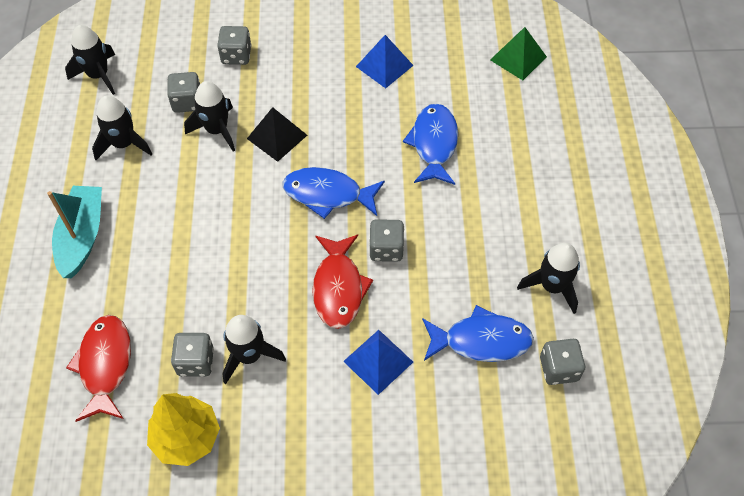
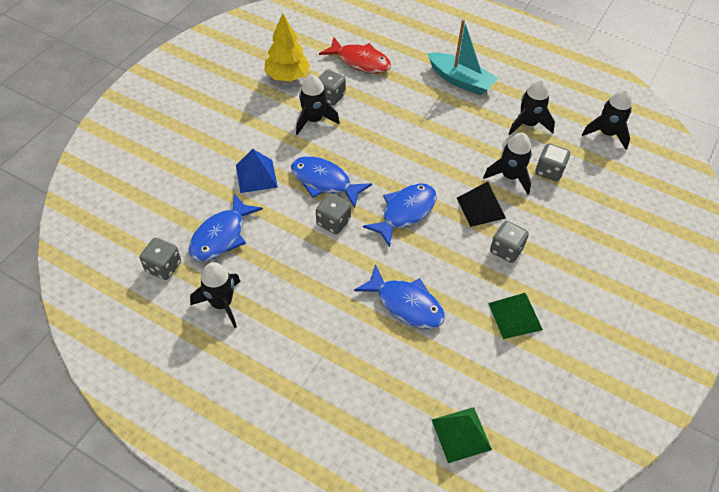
camera: 120 degrees right, 5 degrees down
grey dice [217,26,251,65] -> grey dice moved to [490,221,529,263]
red fish [312,235,373,329] -> blue fish [291,156,372,208]
blue pyramid [356,35,414,88] -> green pyramid [488,293,543,339]

